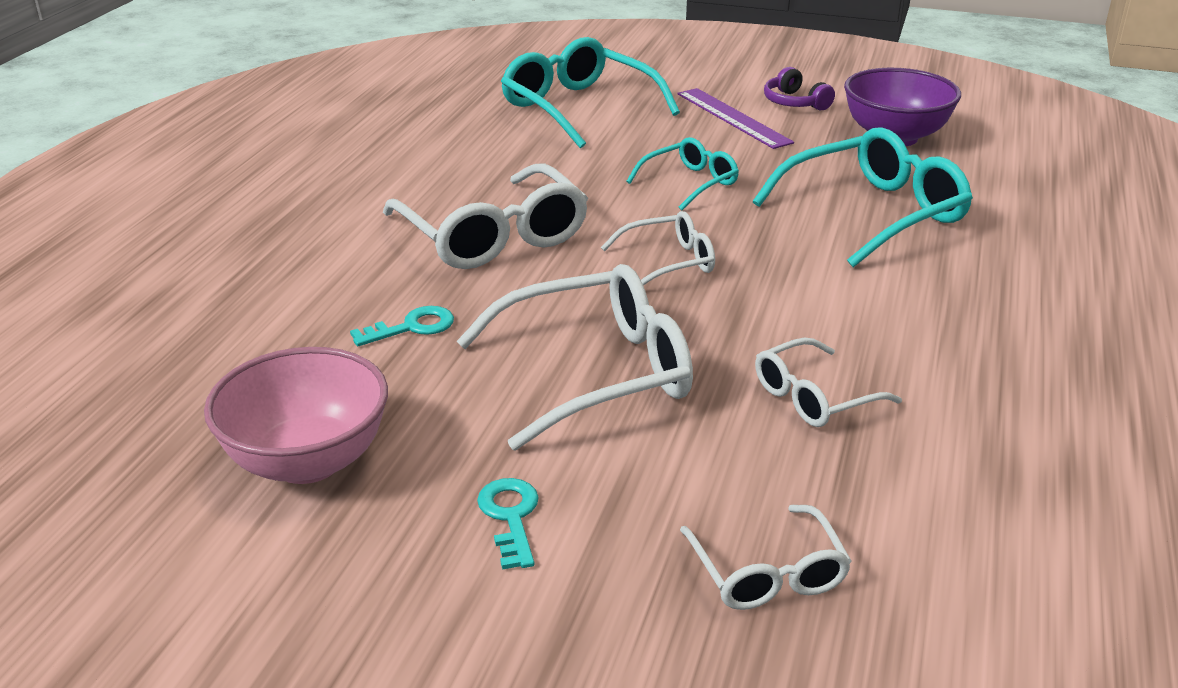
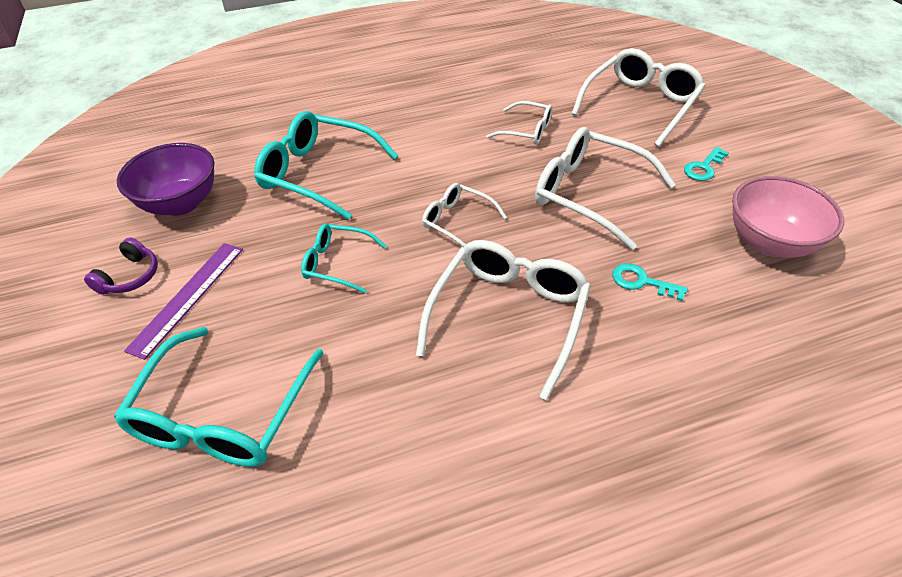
camera: 125 degrees left, 15 degrees up
white glasses [680,505,852,610] -> white glasses [572,48,705,147], size x1.80

